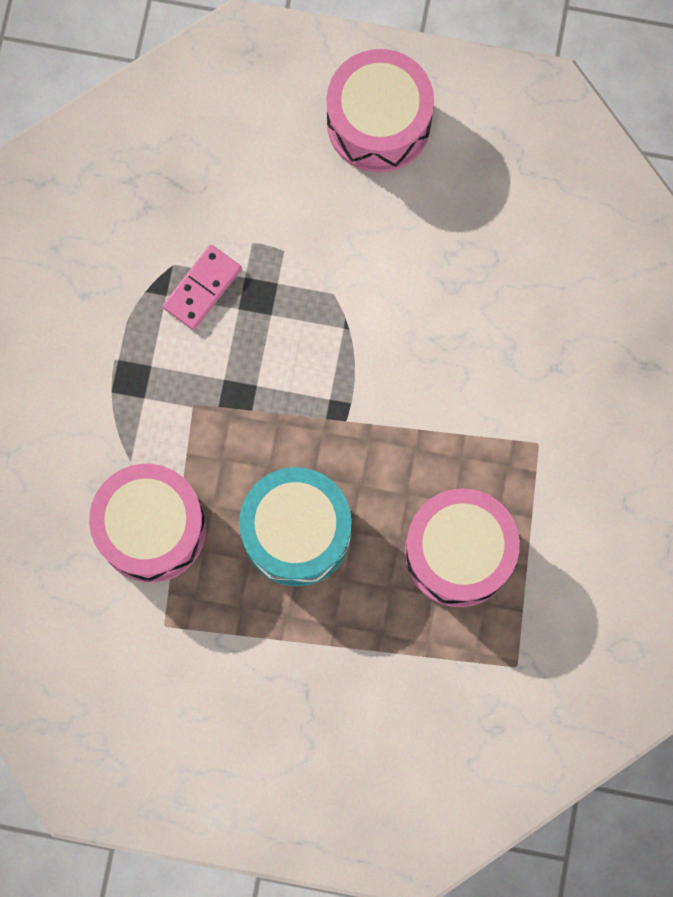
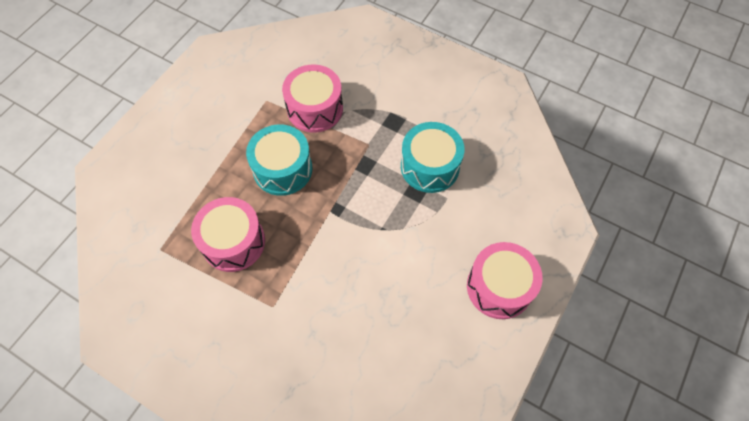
camera: 110 degrees right, 15 degrees down
pink domino [163,245,242,330] -> turquoise drum [401,122,465,193]

